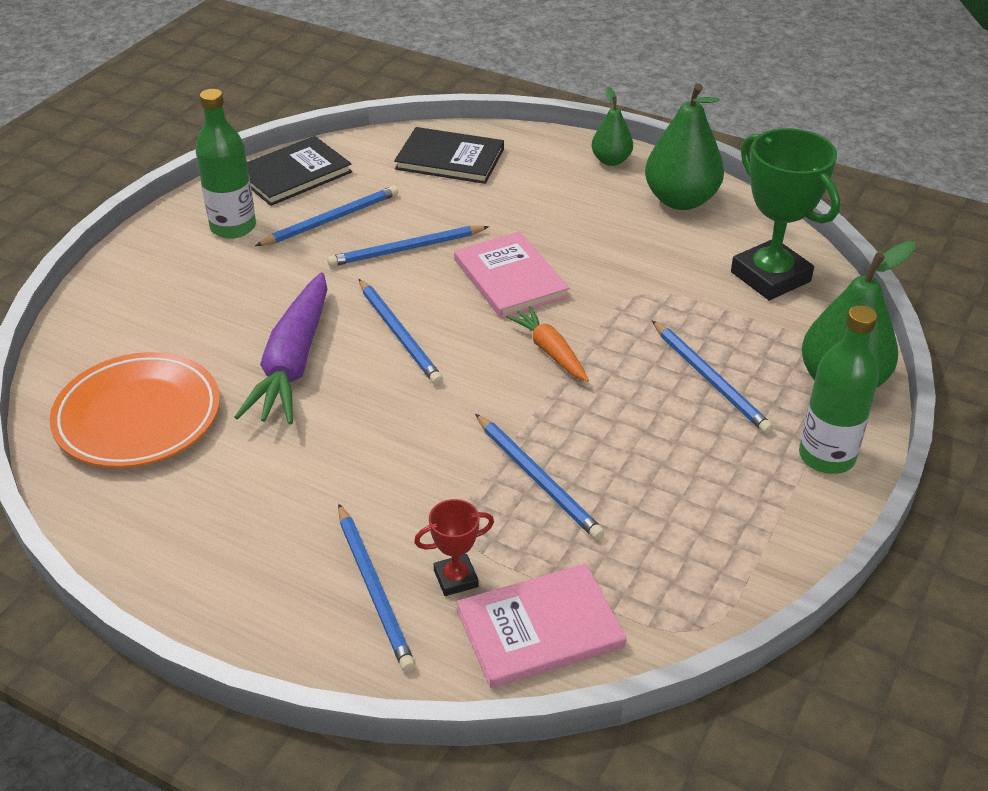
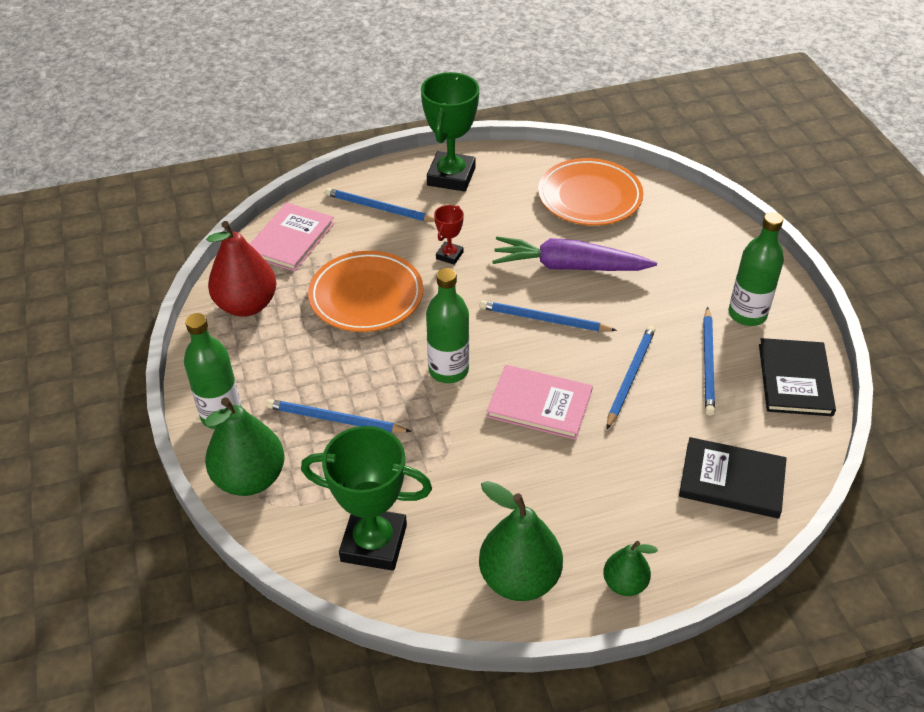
camera: 135 degrees right, 5 degrees up
purple carrot [235,272,327,424] -> purple carrot turned 45 degrees counterclockwise [492,237,657,271]
black book [394,127,504,184] -> black book turned 45 degrees clockwise [679,437,787,518]
red trophy [414,499,494,596] -> red trophy moved to [434,205,464,265]
blue pencil [475,414,605,540] -> orange plate [308,251,423,332]
orange carrot [506,306,589,382] -> green bottle [426,268,469,383]
none -> red pear [206,221,276,317]
none -> green trophy [421,72,479,191]

